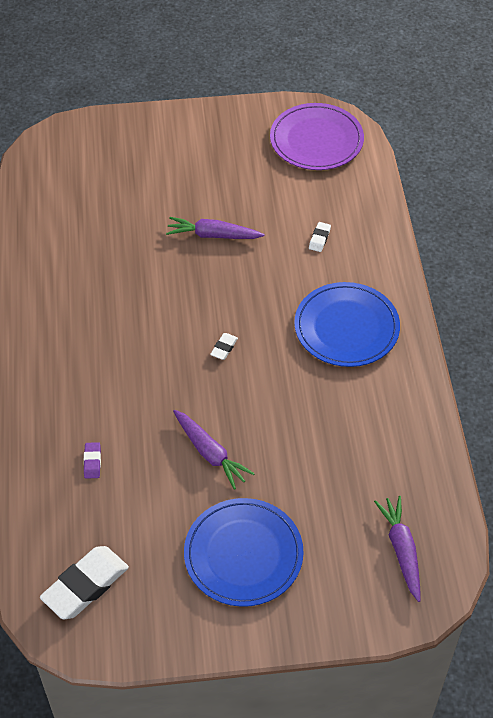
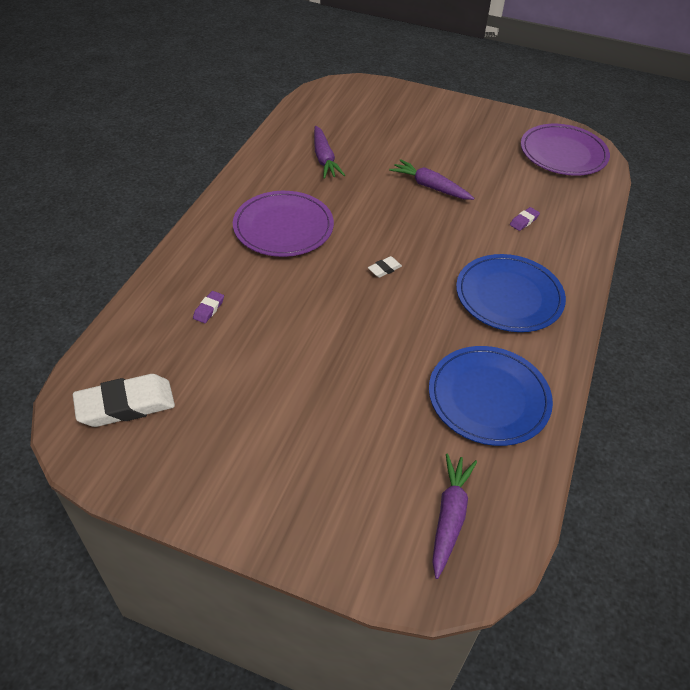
camera: 25 degrees right, 5 degrees down
purple carrot [173,410,255,490] -> purple carrot moved to [314,126,345,179]
blue plate [184,498,304,607] -> blue plate moved to [429,346,553,446]
white eraser [309,222,331,252] -> purple eraser [510,207,540,231]
none -> purple plate [233,191,334,257]

